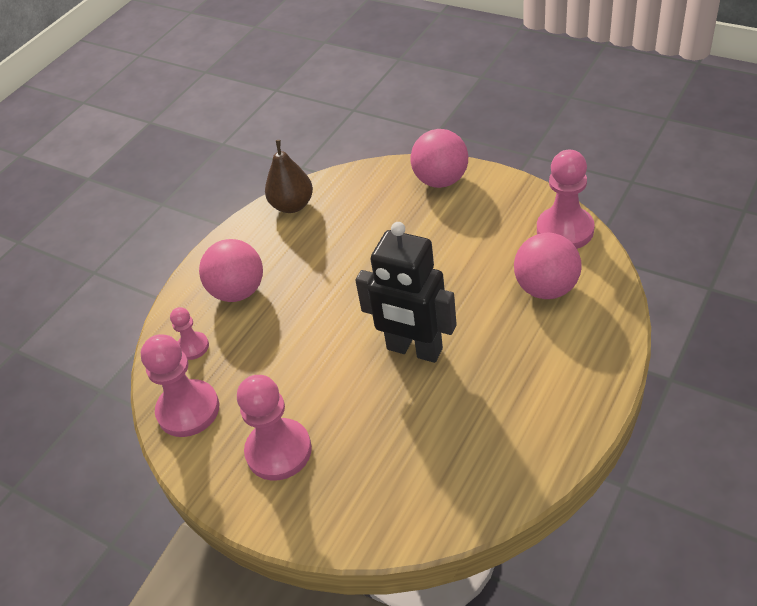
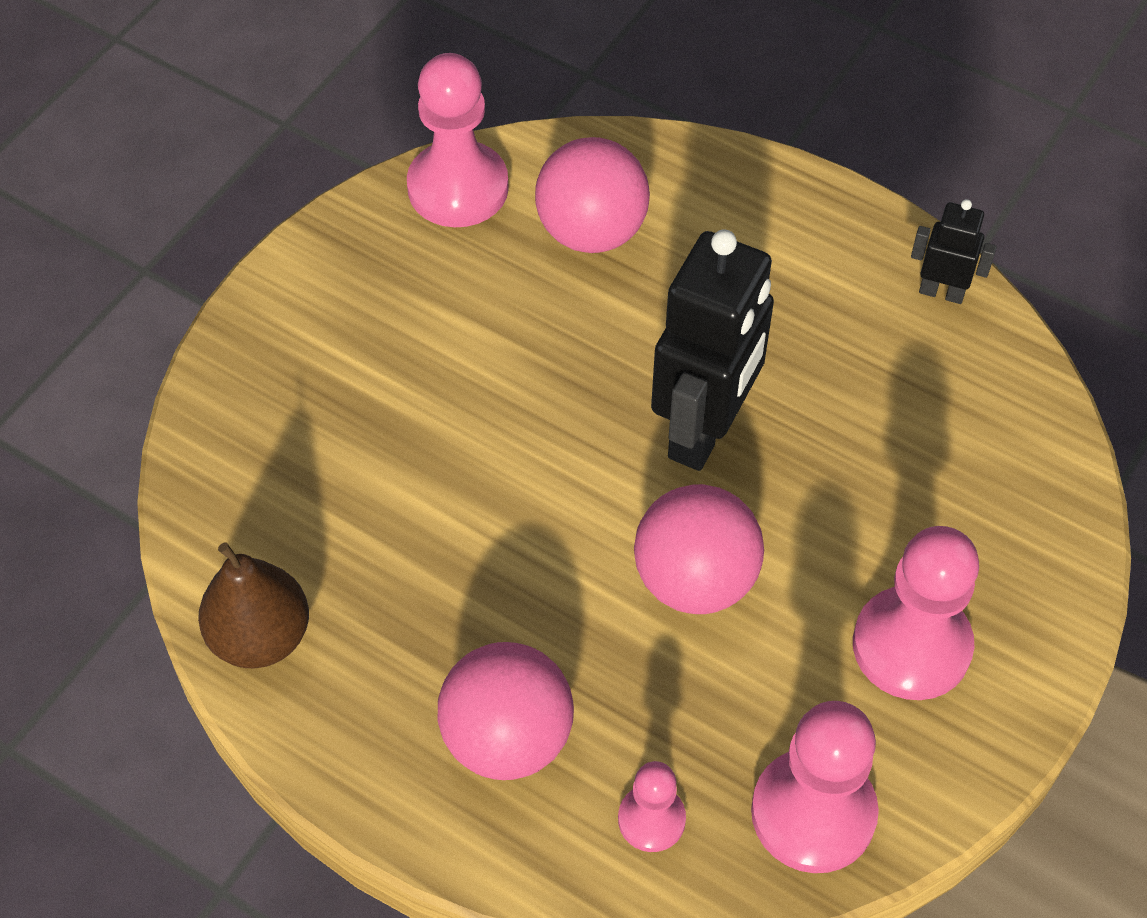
camera: 95 degrees left, 10 degrees up
pink ball [411,129,468,188] -> pink ball moved to [634,484,764,614]
none -> black robot [911,199,997,304]

